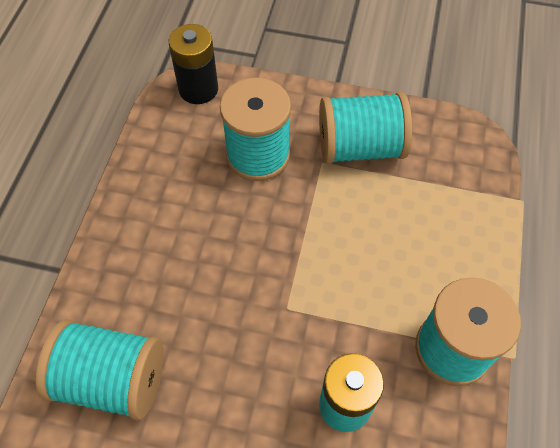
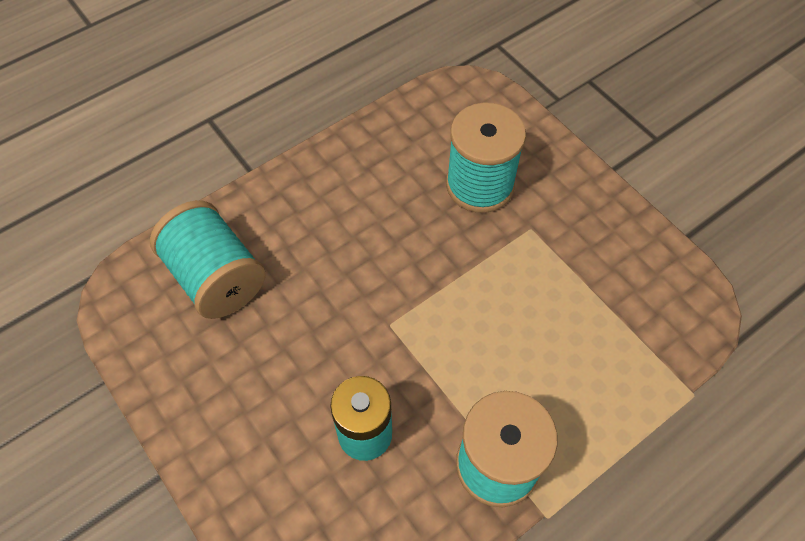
camera: 40 degrees right, 0 degrees up
black battery [169,24,218,104] -> none
turquoise spool [319,92,412,164] -> none

